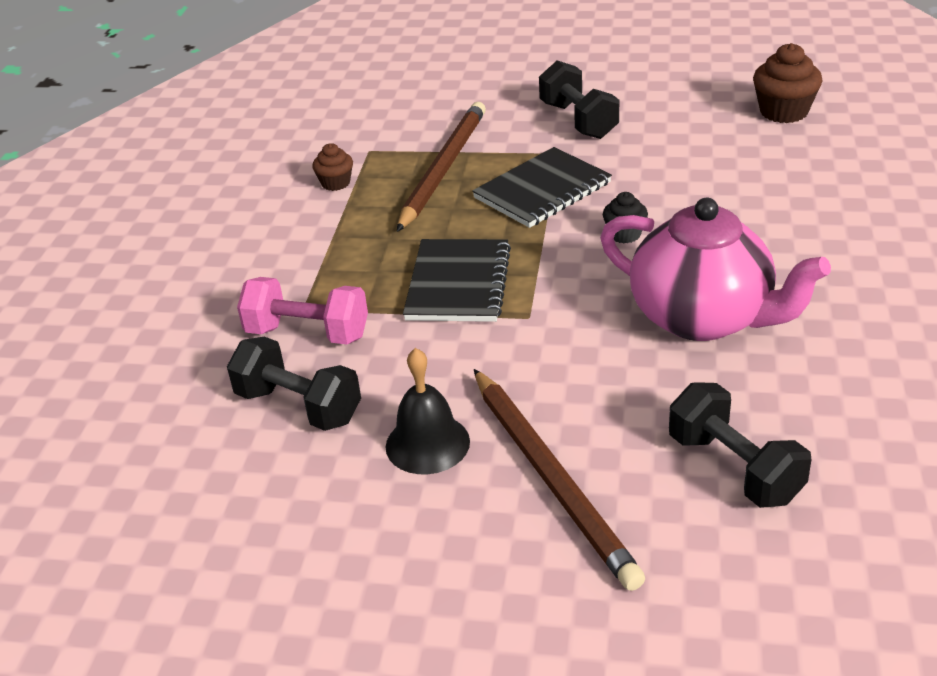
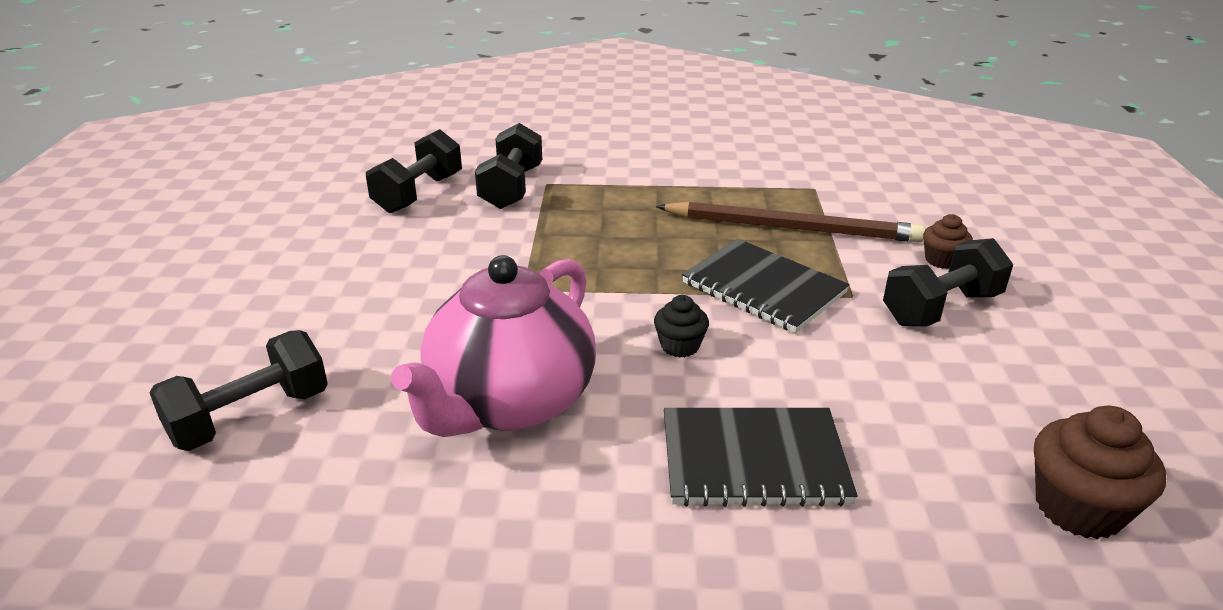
camera: 80 degrees right, 5 degrees down
pink dumbbell [237,277,368,344] -> black dumbbell [475,123,542,209]
brown cupcake [312,143,353,191] -> brown cupcake moved to [923,214,973,269]
black bell [386,348,470,474] -> none
black notebook [403,239,511,322] -> black notebook moved to [664,408,858,507]
brown pencil [474,369,645,591] -> none

